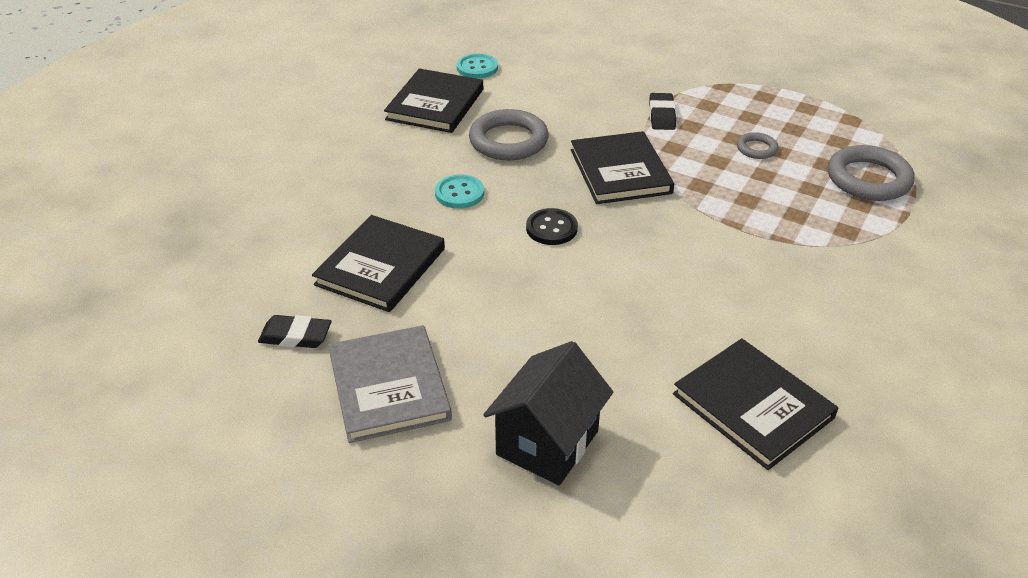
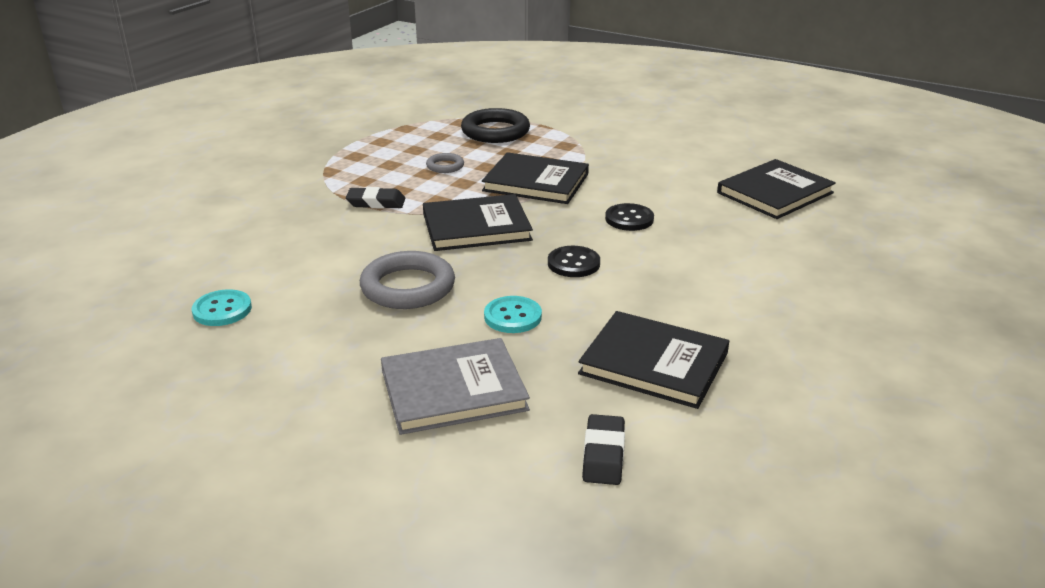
camera: 90 degrees left, 10 degrees down
black eraser [258,315,331,348] -> black eraser moved to [582,414,625,485]
grey book [328,325,452,443] -> grey book moved to [381,338,530,435]
black book [384,68,483,133] -> black book moved to [482,152,589,204]
black house [483,341,613,486] -> none
grey ring [828,145,915,201] -> black ring [461,108,530,143]
none -> black button [605,203,654,231]

